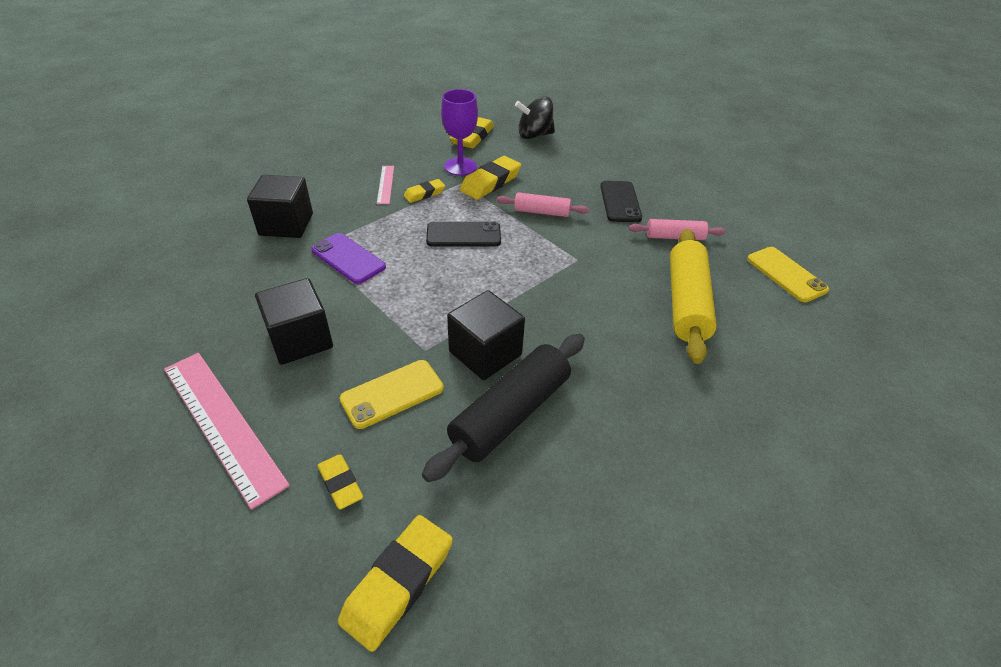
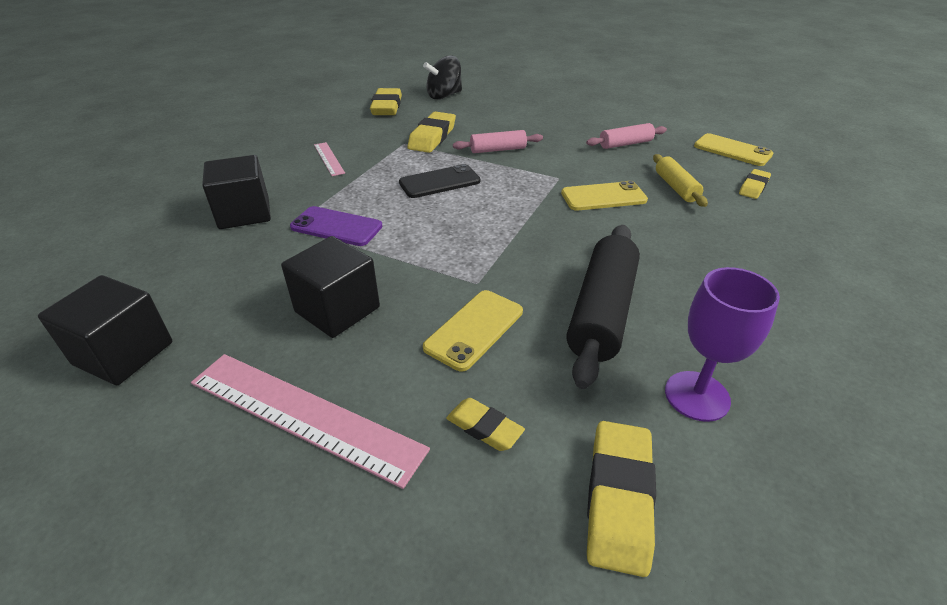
camera: 20 degrees left, 5 degrees down
yellow eraser [404,179,445,203] -> yellow eraser moved to [739,169,771,199]
purple goblet [441,89,478,176] -> purple goblet moved to [665,267,780,422]
black cube [447,290,525,380] -> black cube moved to [38,275,172,385]
black phone [600,181,642,222] -> none
yellow rolling pin [670,229,717,364] -> yellow rolling pin [653,154,708,207], size x0.56
none -> yellow phone [561,181,648,211]

